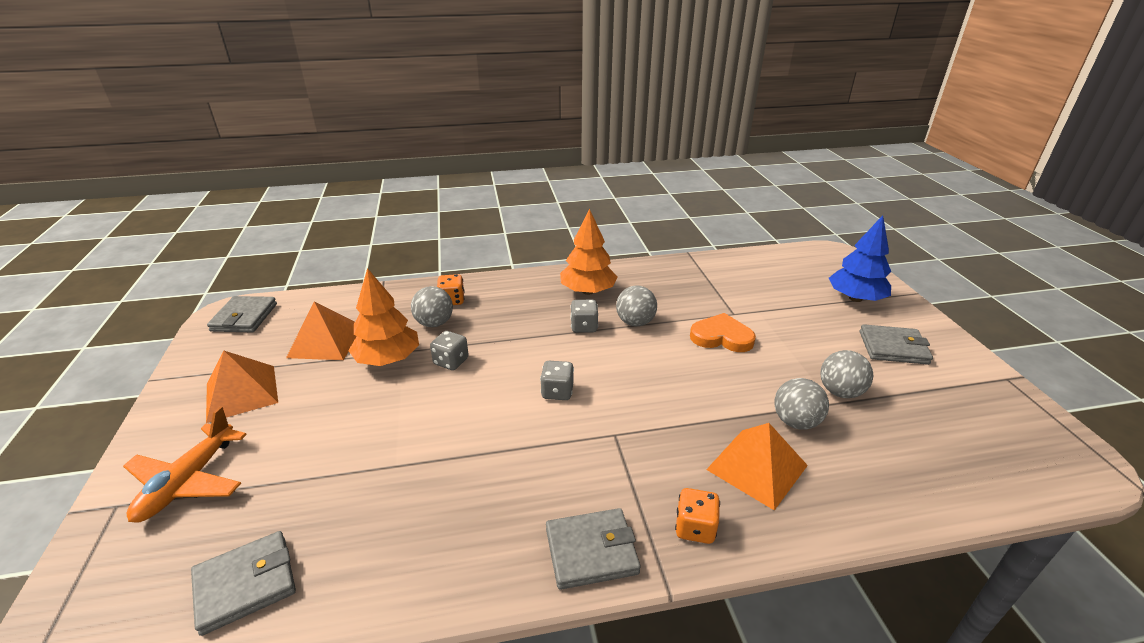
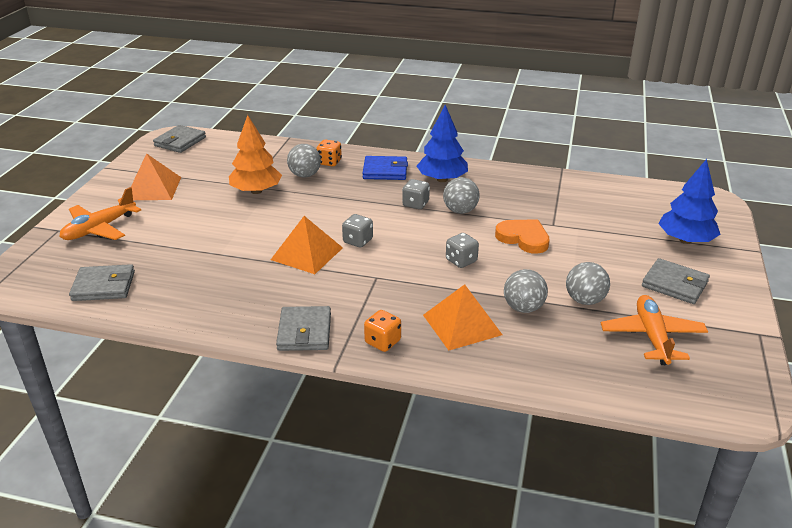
camera: 25 degrees right, 0 degrees up
orange pyramid [286,301,356,360] -> orange pyramid moved to [271,216,343,274]
grey dice [430,331,469,370] -> grey dice moved to [446,233,479,268]
grey wallet [546,508,641,590] -> grey wallet turned 75 degrees clockwise [276,306,331,351]
orange tree [560,209,617,295] -> blue tree [417,105,468,182]
none -> blue wallet [362,156,408,180]
none -> orange plane [601,295,708,365]

